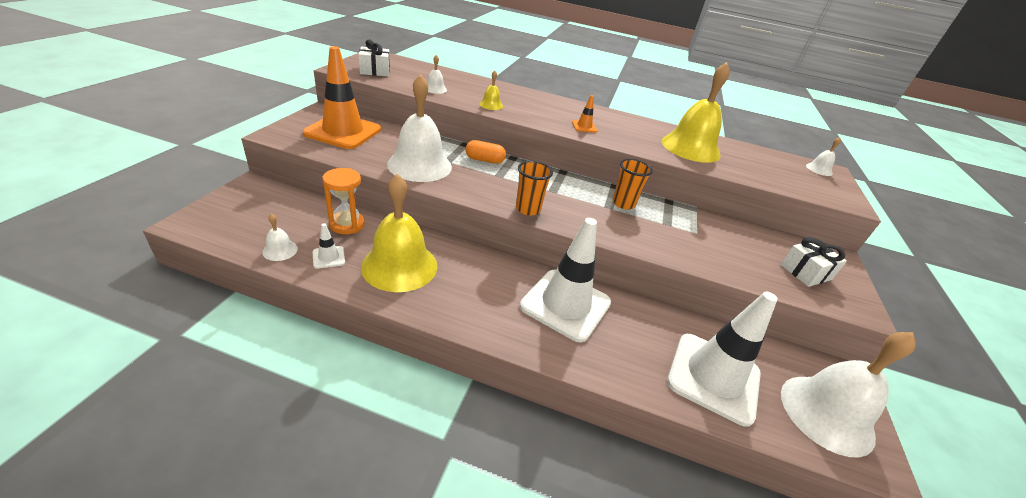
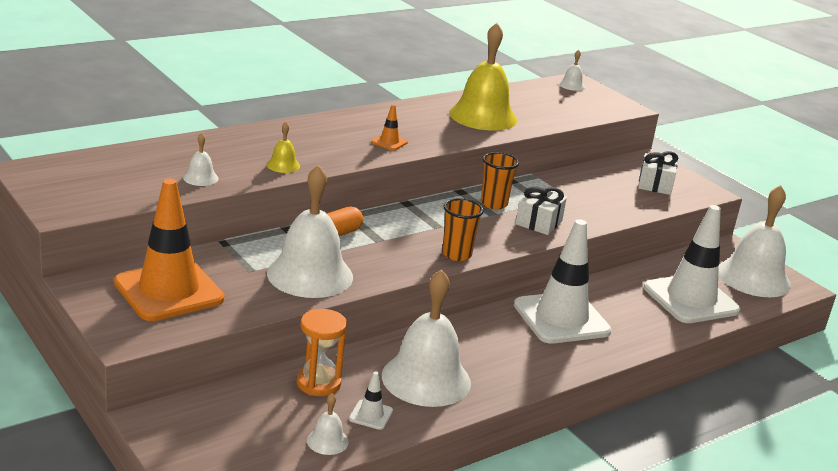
camera: 50 degrees left, 10 degrees down
white gift [358,40,390,76] -> white gift moved to [515,187,567,235]
yellow bell [361,174,438,292] -> white bell [382,269,471,407]

